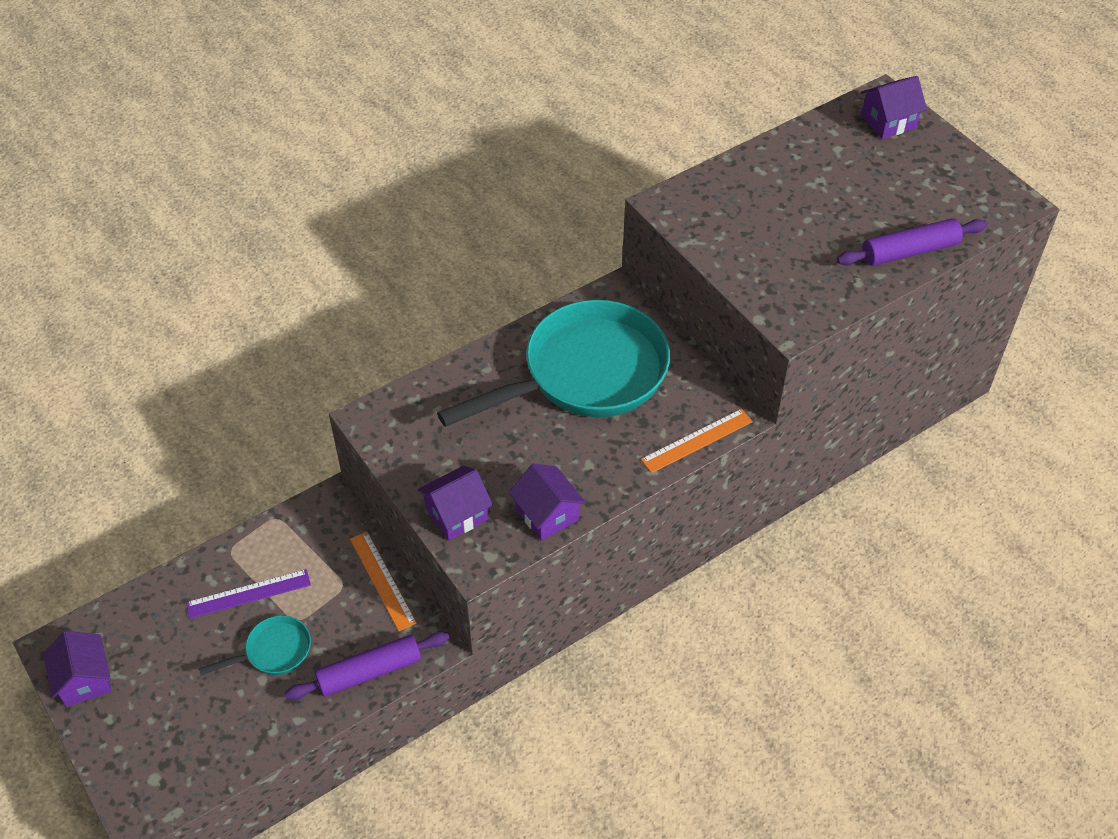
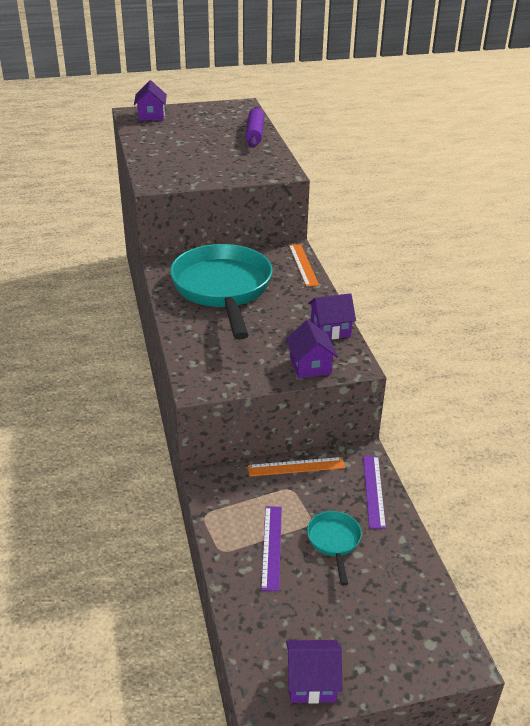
camera: 70 degrees left, 15 degrees down
purple rolling pin [285,631,450,700] -> purple ruler [363,456,386,529]

